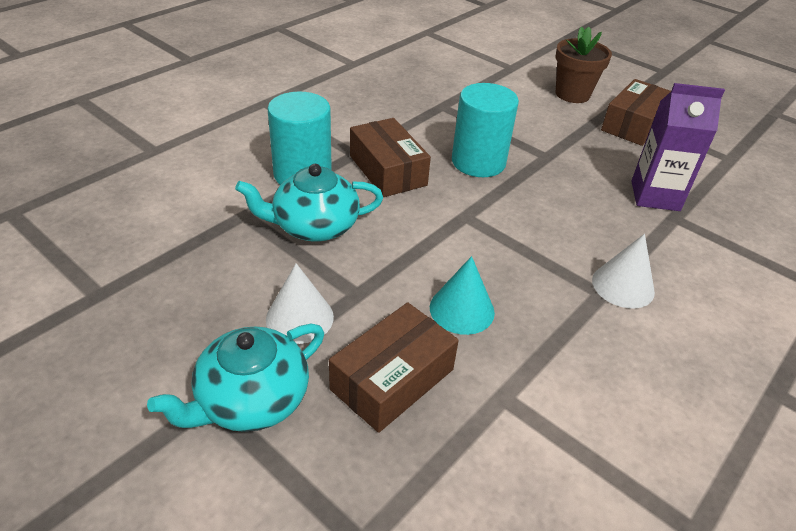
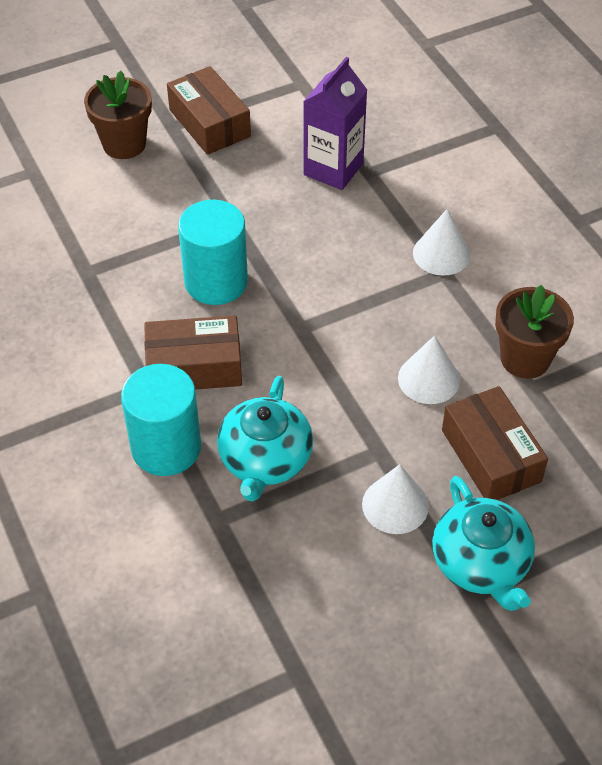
camera: 65 degrees left, 10 degrees up
turquoise cone [430,256,495,335] -> white cone [398,335,460,404]
none -> brown flower pot [495,285,574,379]

